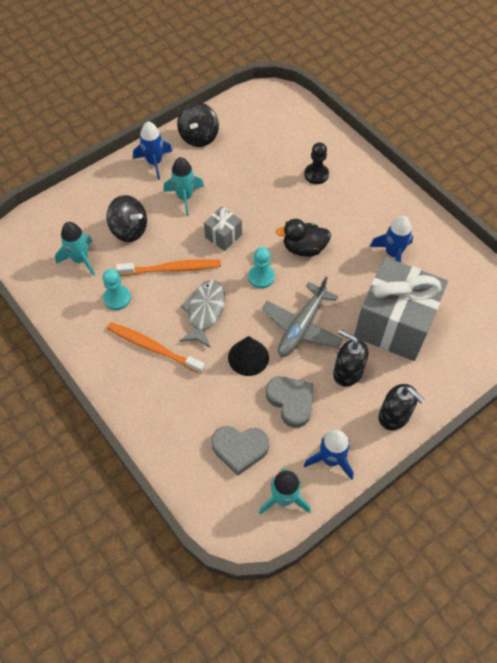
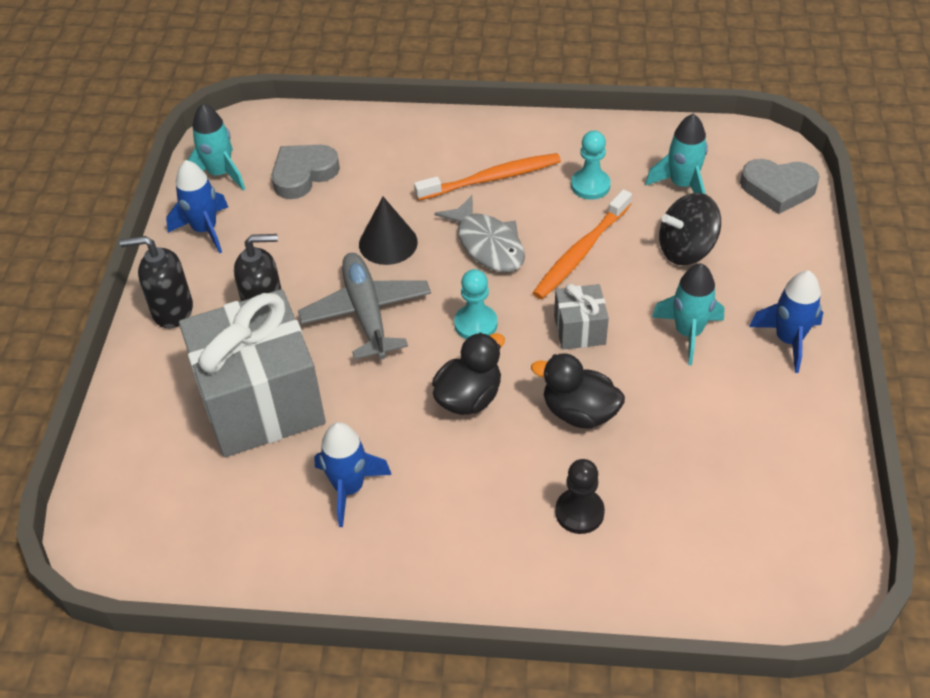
camera: 135 degrees right, 10 degrees down
black spinning top [177,102,219,147] -> none
grey heart [266,376,313,428] -> grey heart moved to [740,159,820,214]
none -> black duck [531,353,625,429]

